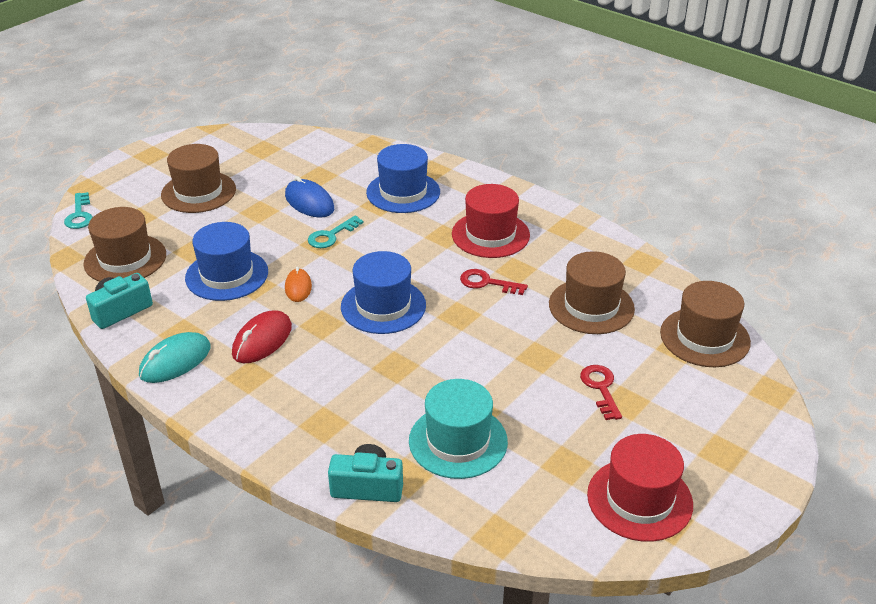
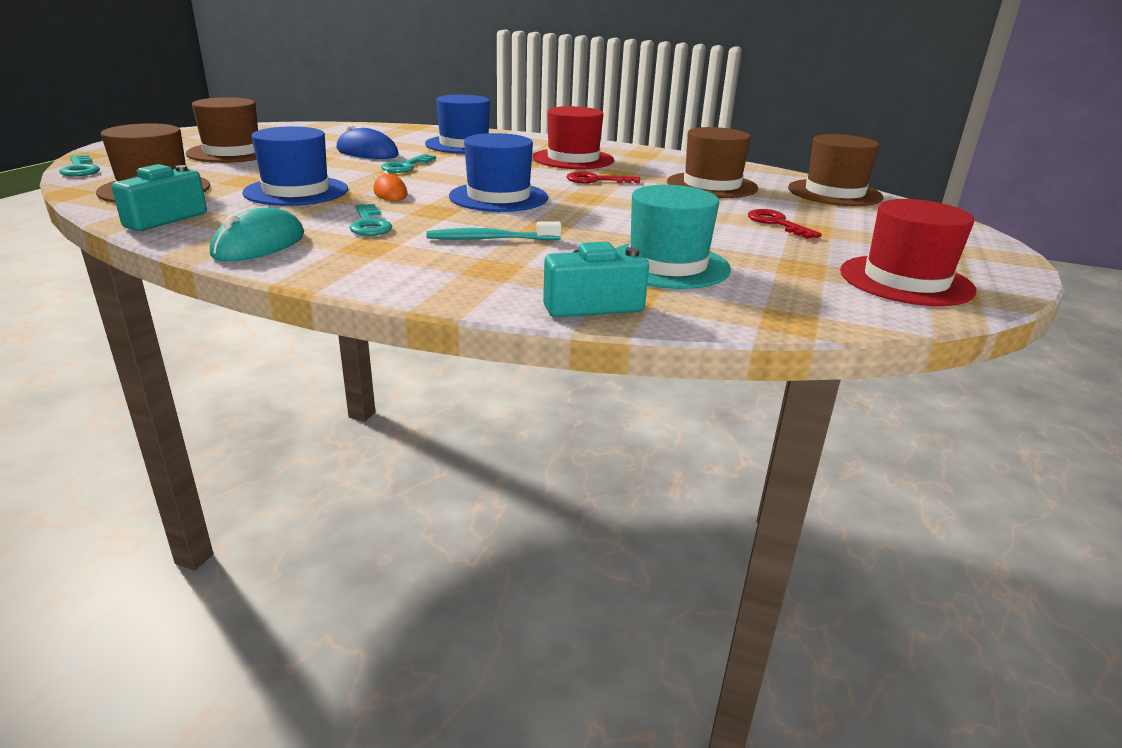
camera: 20 degrees left, 10 degrees down
red mouse [232,311,292,363] -> turquoise key [349,204,393,236]
none -> turquoise toothbrush [426,221,562,240]

